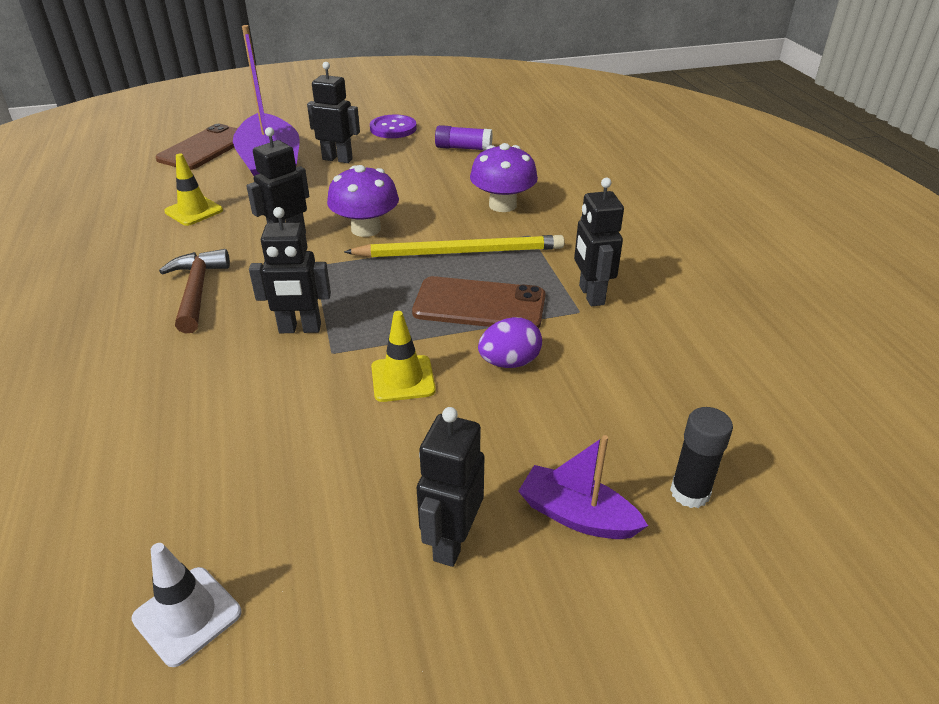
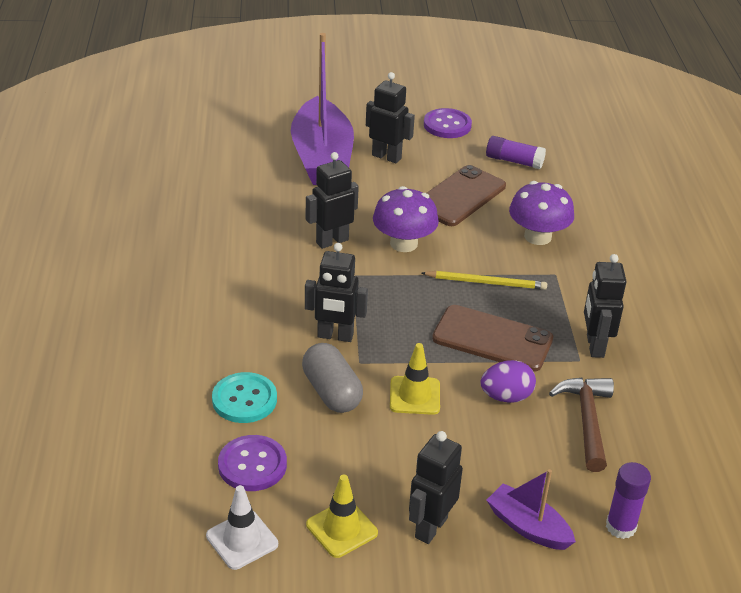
camera: 10 degrees right, 0 degrees up
brown phone [156,124,238,170] -> brown phone moved to [427,165,506,226]
brown hammer [159,249,230,334] -> brown hammer moved to [549,378,614,472]
yellow traffic cone [164,154,223,226] -> yellow traffic cone moved to [306,474,378,558]
yellow pencil [344,235,565,258] -> yellow pencil [422,271,547,290], size x0.62
black glue stick [670,407,733,508] -> purple glue stick [606,462,651,539]
none -> turquoise button [212,372,277,423]
none -> purple button [218,435,287,491]
none -> grey capsule [302,343,363,413]

